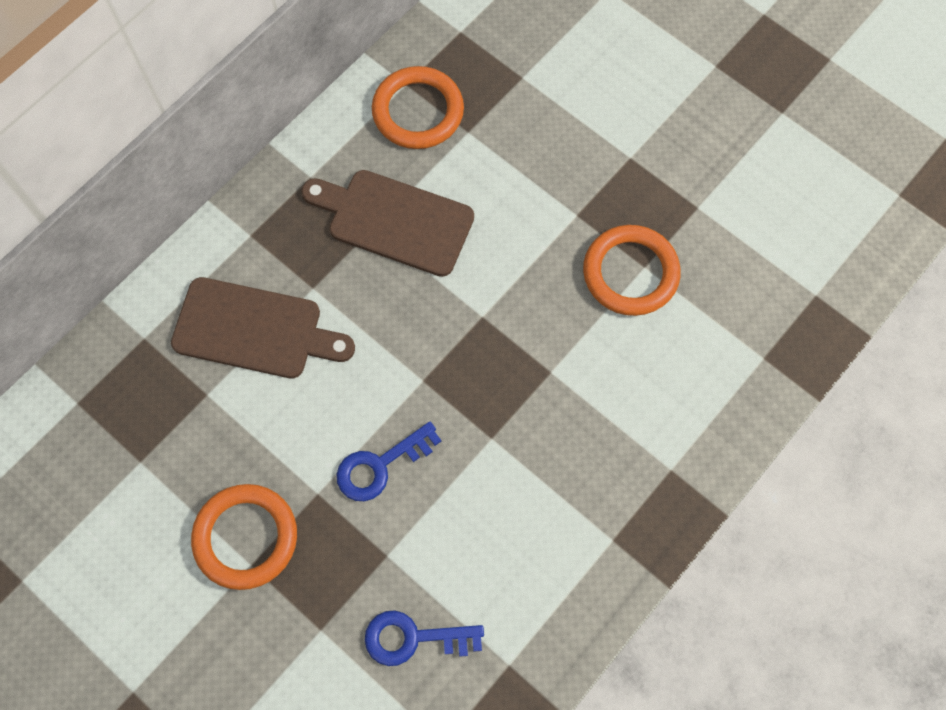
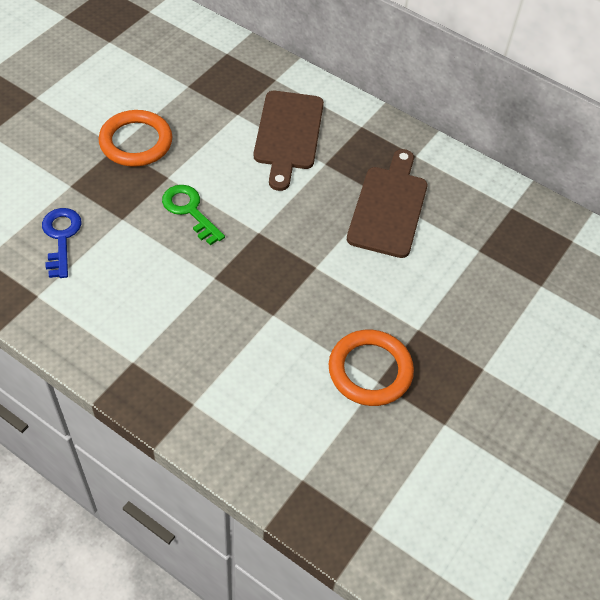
camera: 80 degrees right, 15 degrees down
blue key [336,422,441,501] -> green key [162,185,225,245]
orange ring [372,66,464,149] -> none

